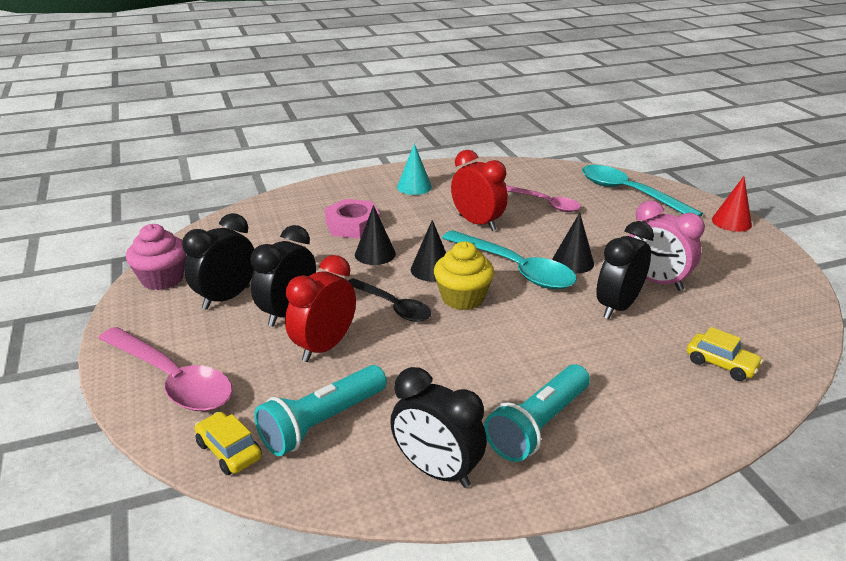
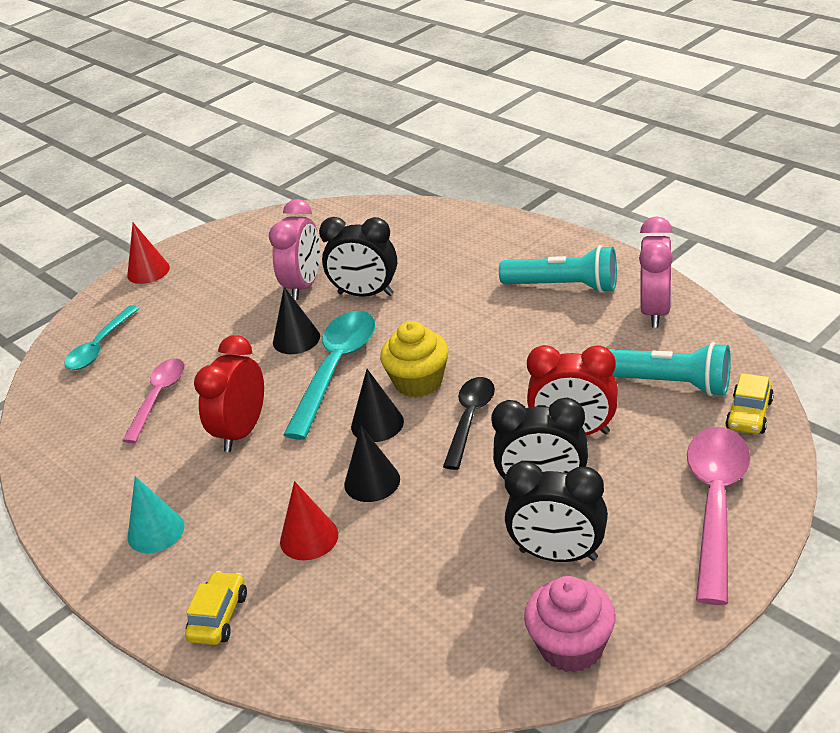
camera: 110 degrees left, 5 degrees up
pink nut [325,199,380,239] -> red cone [280,481,338,560]
black clock [390,367,487,488] -> pink clock [639,216,673,328]
turquoise spoon [582,165,703,217] -> turquoise spoon [65,305,139,370], size x0.64
yellow car [687,327,763,381] -> yellow car moved to [185,571,247,645]

